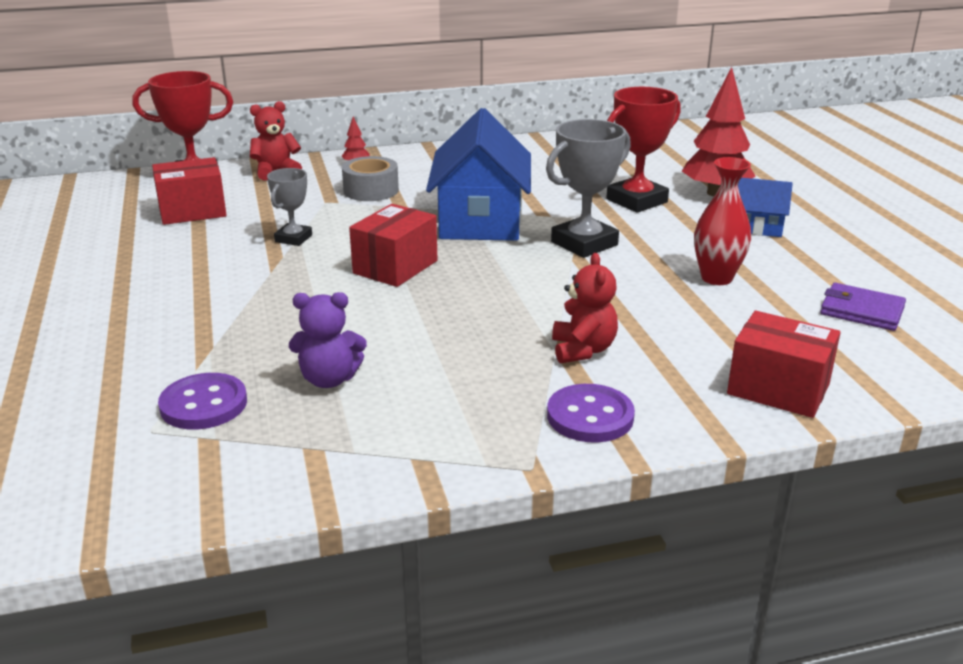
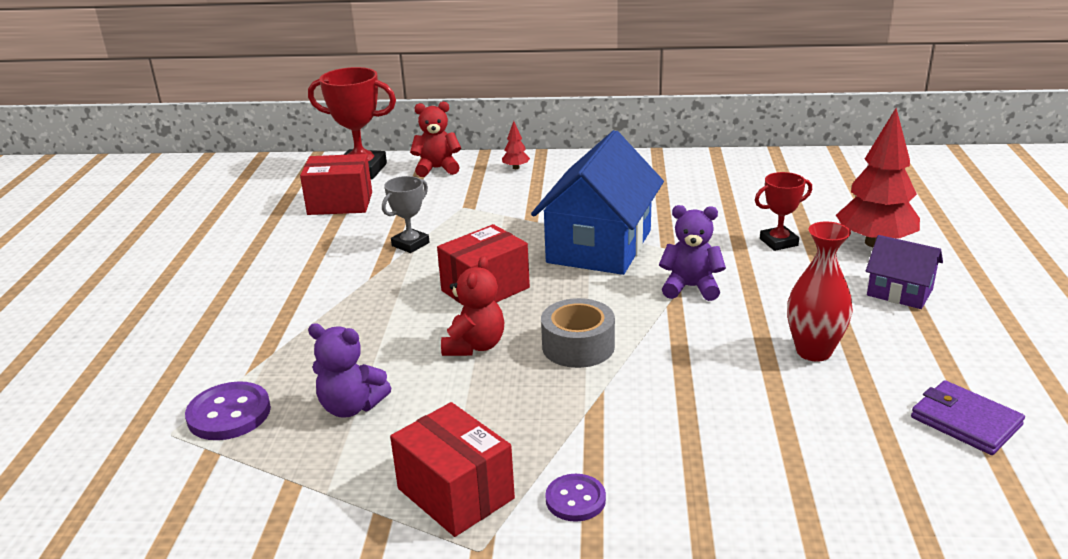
camera: 20 degrees right, 0 degrees up
grey tape [342,156,399,201] -> grey tape moved to [541,298,615,368]
grey trophy [546,119,631,258] -> purple teddy bear [659,205,726,301]
purple button [547,384,635,443] -> purple button [545,474,606,522], size x0.65
red teddy bear [552,253,618,363] -> red teddy bear moved to [441,256,504,356]
red trophy [606,87,681,213] -> red trophy [755,172,812,251], size x0.58
red box [727,311,841,418] -> red box moved to [390,402,515,537]
blue house [738,178,793,237] -> purple house [866,235,943,309]

